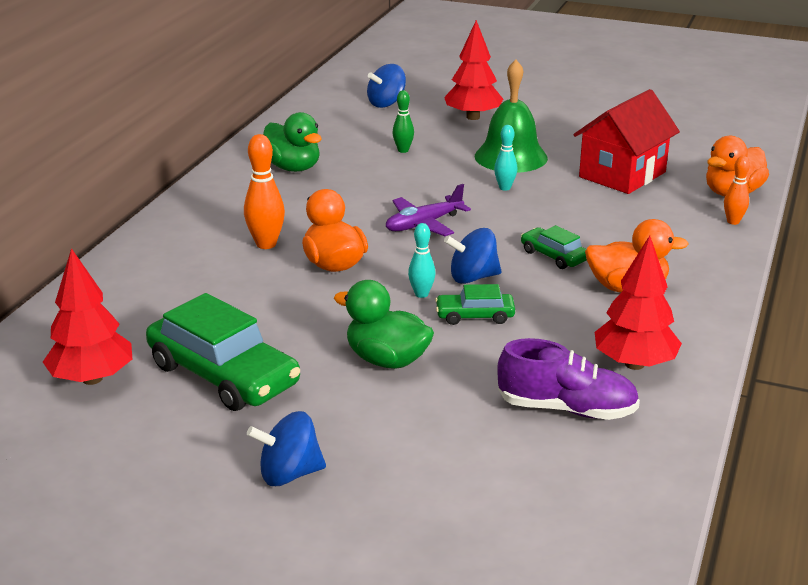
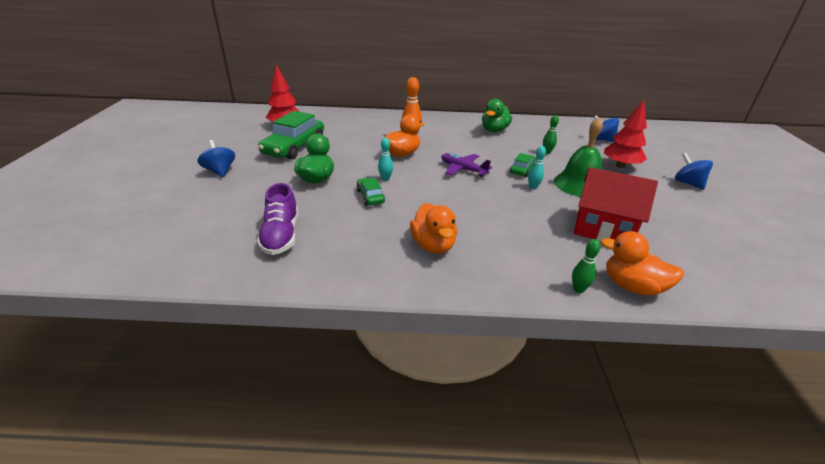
camera: 70 degrees right, 5 degrees up
blue spinning top [444,228,502,284] -> blue spinning top moved to [675,153,713,190]
green car [521,225,587,269] -> green car moved to [510,153,536,177]
red tree [595,235,682,370] -> none
orange bowling pin [724,156,750,225] -> green bowling pin [572,239,601,293]

